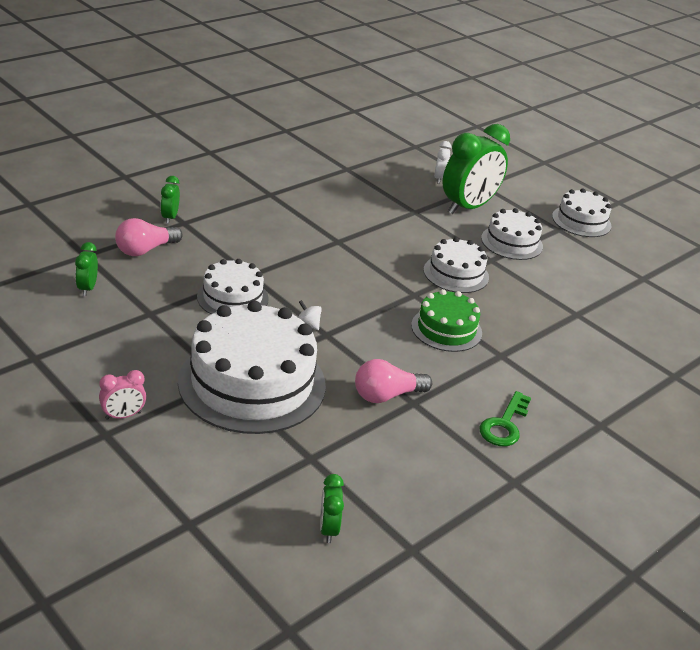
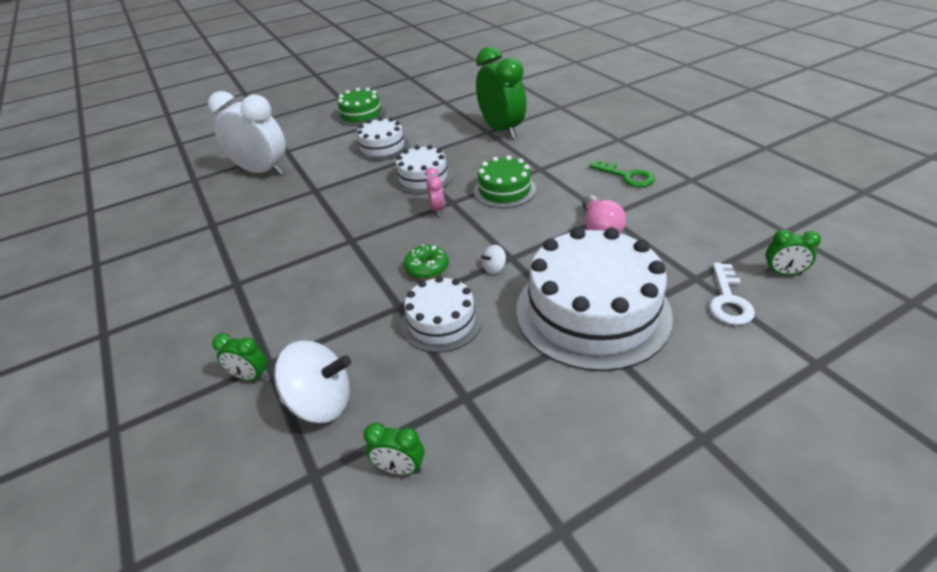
camera: 70 degrees left, 5 degrees up
pink clock [99,370,146,420] -> pink clock moved to [425,167,445,216]
pink light bulb [115,218,183,256] -> white spinning top [274,341,351,423]
white clock [434,141,451,184] -> white clock [208,91,286,175], size x2.22
green clock [443,124,510,214] -> green clock moved to [476,46,526,139]
white cake [552,188,611,237] -> green cake [337,88,385,126]
none -> green donut [404,244,449,279]
none -> white key [709,263,755,325]

